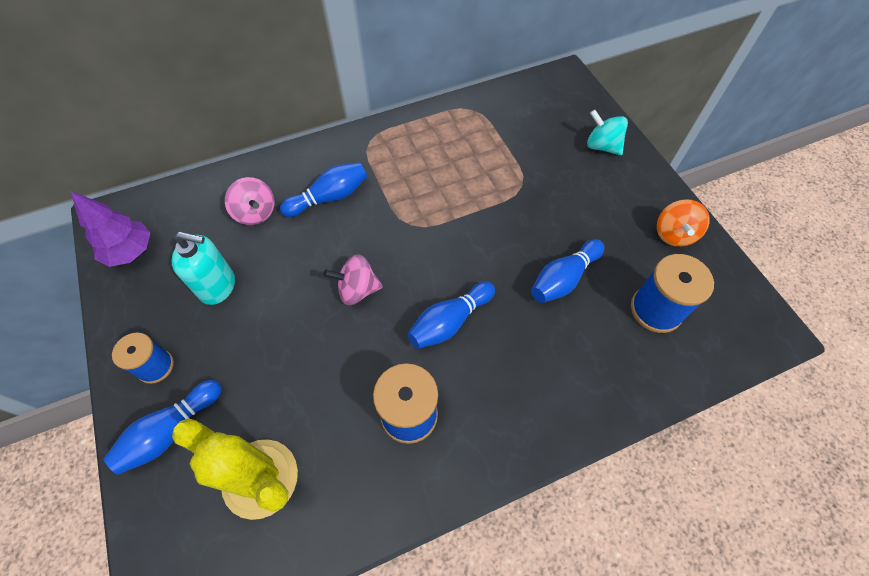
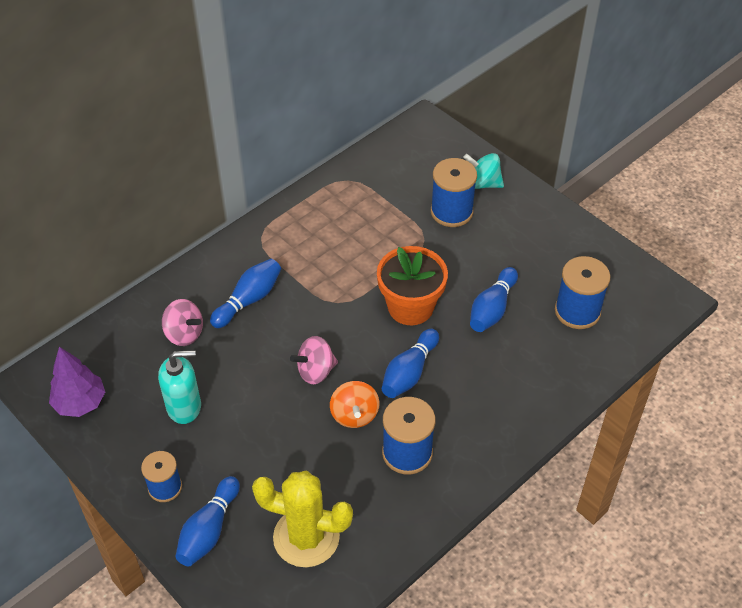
camera: 20 degrees left, 10 degrees down
orange spinning top [657,199,710,247] -> orange spinning top moved to [330,381,379,428]
none -> orange flower pot [377,246,448,325]
none -> blue spool [431,158,477,227]

